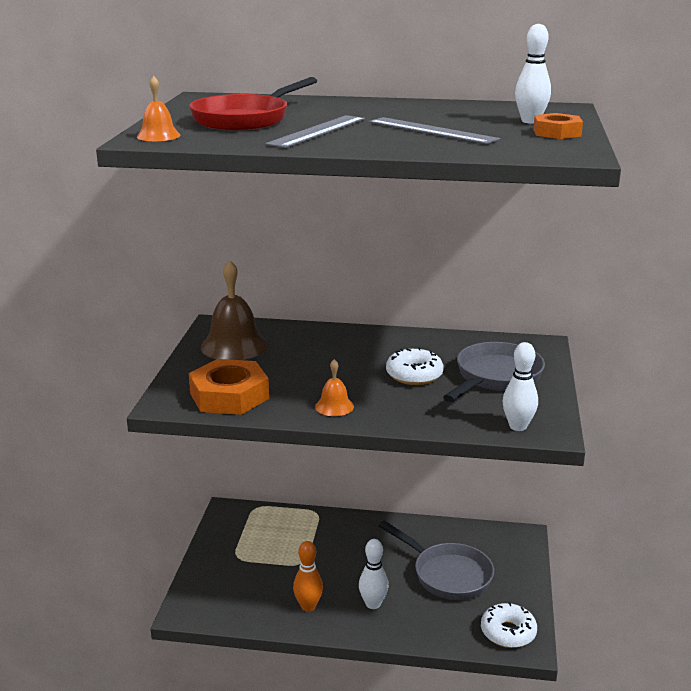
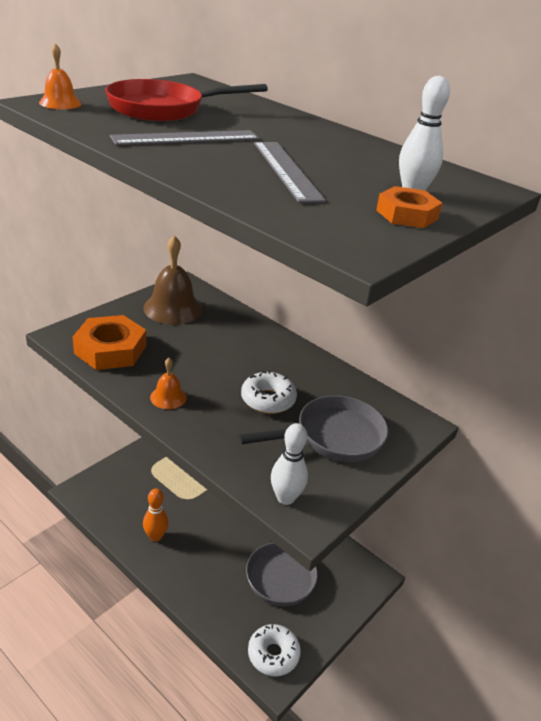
camera: 30 degrees right, 10 degrees up
white bowling pin [359,539,389,609] -> none

